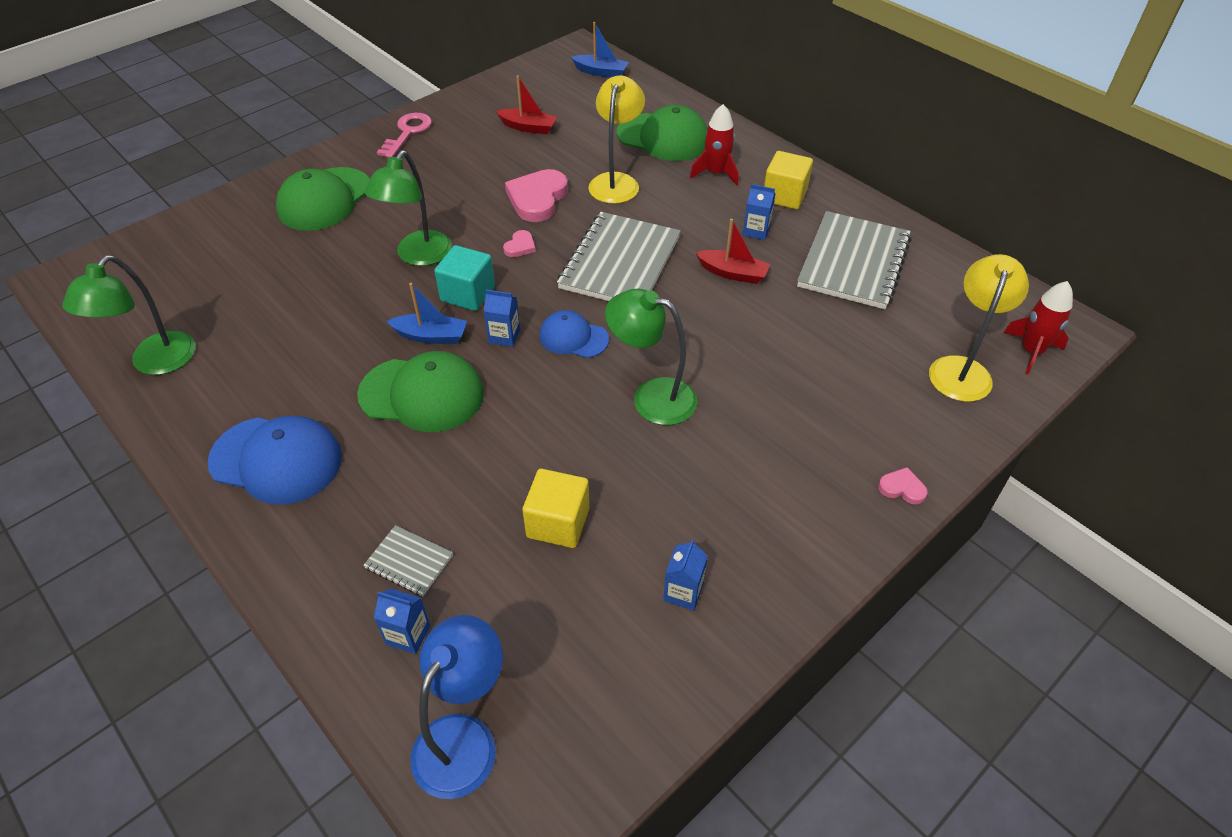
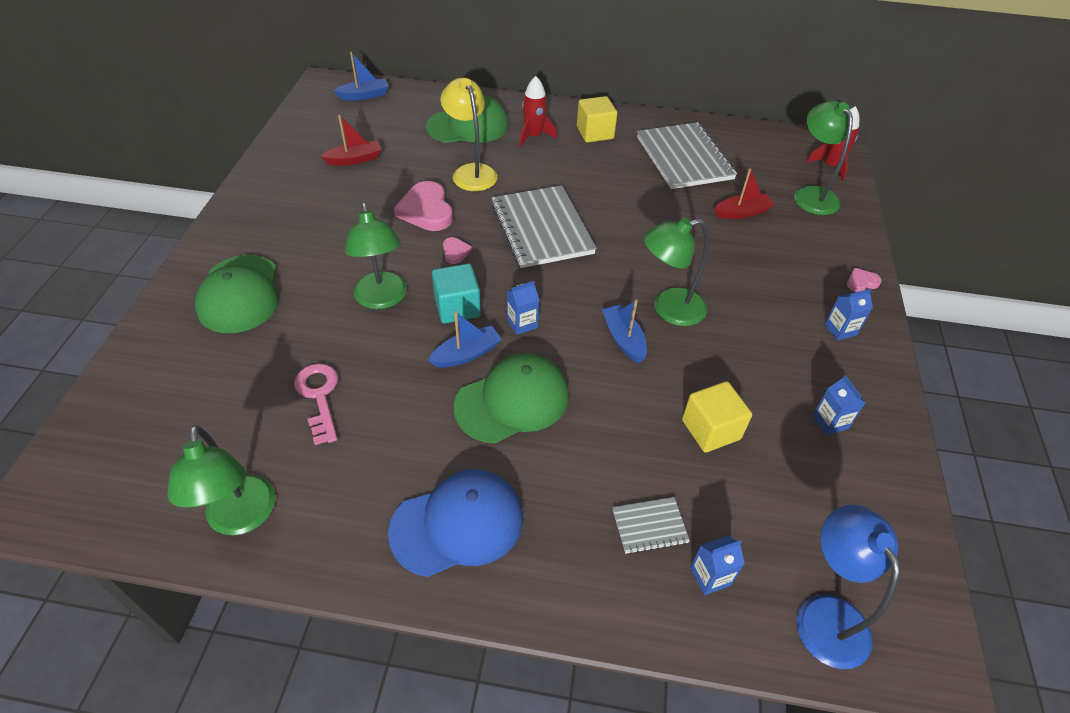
camera: 40 degrees left, 0 degrees up
pink key [377,113,432,158] -> pink key moved to [294,363,338,445]
blue cap [539,310,609,358] -> none
red boat [695,219,770,284] -> red boat moved to [714,168,775,219]
blue carton [743,184,776,240] -> blue carton moved to [825,289,873,340]
yellow lamp [929,254,1029,402] -> green lamp [794,101,853,215]
none -> blue boat [602,300,647,363]

